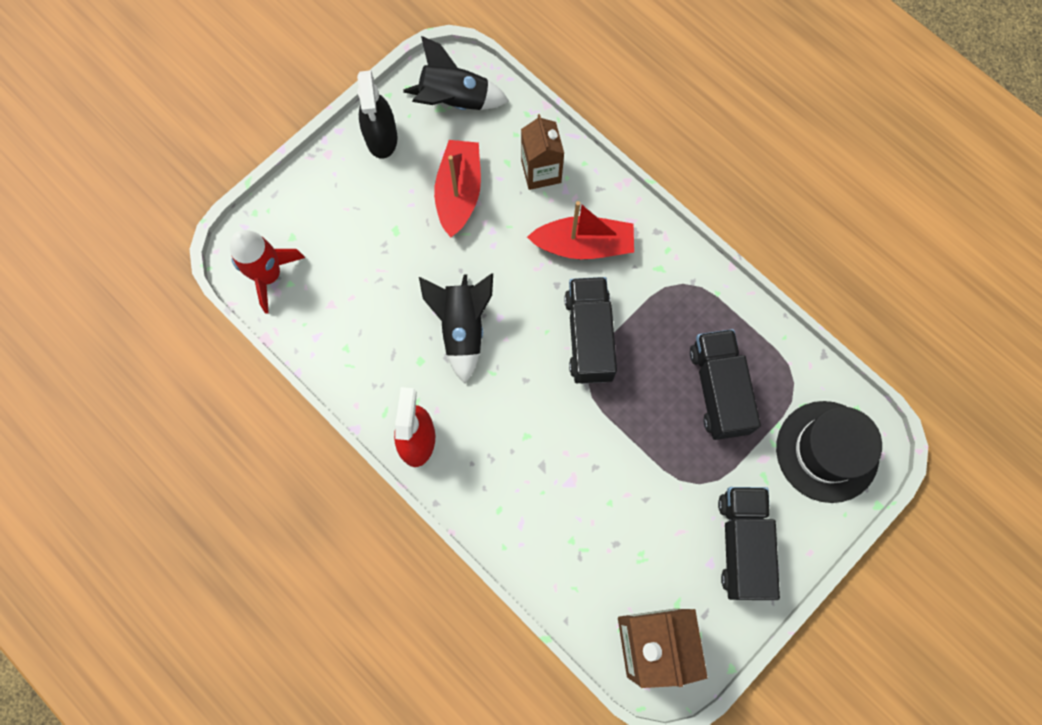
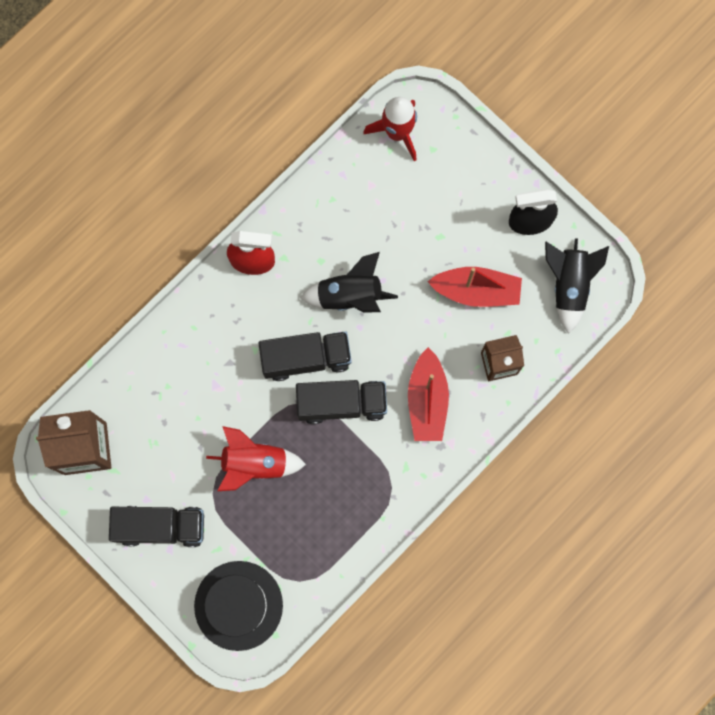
camera: 90 degrees right, 5 degrees up
black truck [690,329,761,440] -> black truck moved to [258,331,352,381]
none -> red rocket [206,426,306,491]

